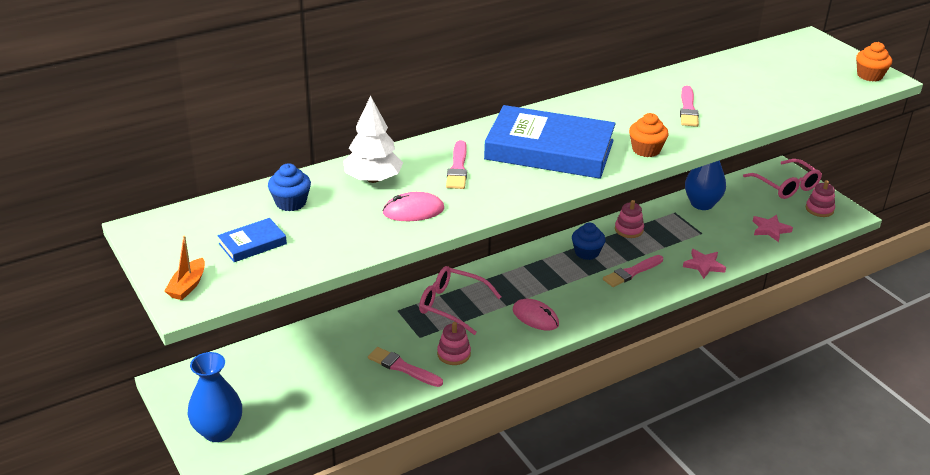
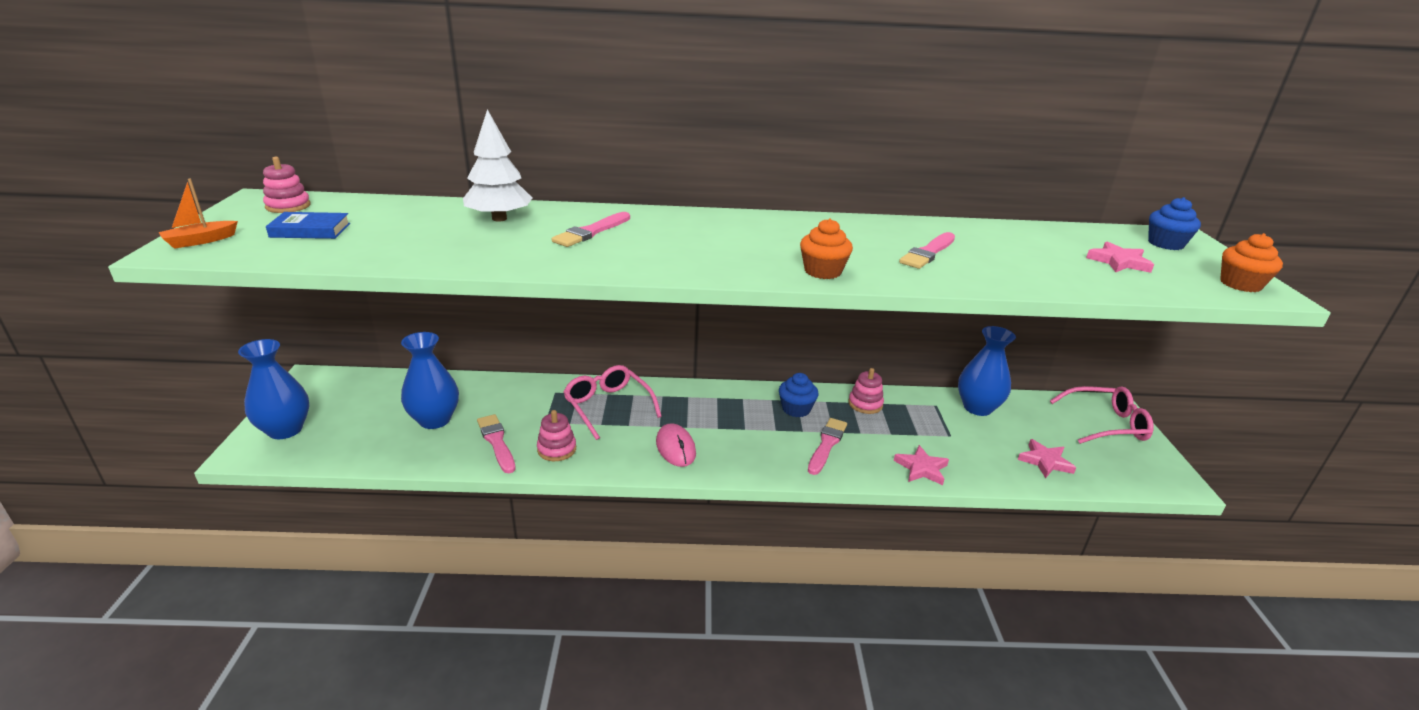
camera: 30 degrees right, 5 degrees down
blue cupcake [268,163,311,211] -> blue cupcake moved to [1148,197,1201,250]
pink mouse [382,192,444,221] -> none
blue book [484,105,616,179] -> none
pink brush [603,255,663,287] -> pink brush turned 120 degrees clockwise [808,418,847,475]
pink glasses [743,159,822,199] -> pink glasses turned 90 degrees counterclockwise [1050,386,1154,444]
pink stacking toy [806,180,835,217] -> pink stacking toy moved to [263,157,311,213]
none -> blue vase [401,332,459,429]
none -> pink star [1086,241,1154,273]

